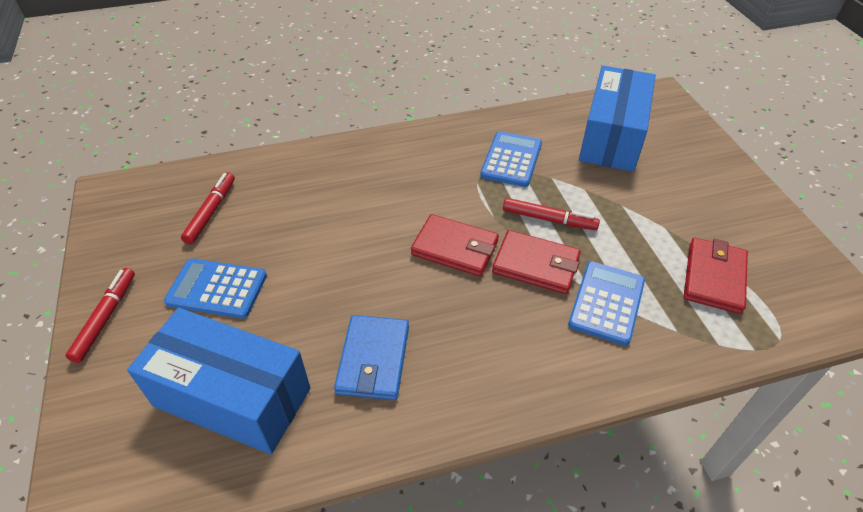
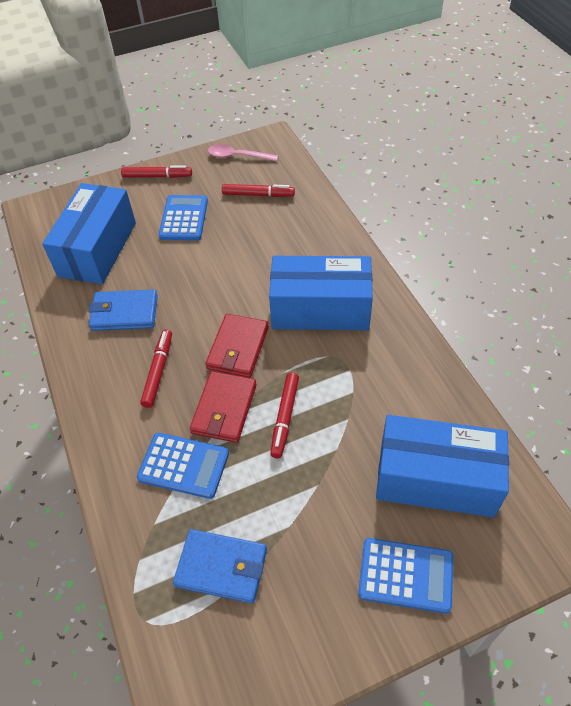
camera: 85 degrees right, 5 degrees up
blue calculator [480,131,542,187] -> blue calculator moved to [358,538,453,614]
red wallet [684,238,748,314] -> blue wallet [173,529,267,604]
none -> red marker [140,329,172,408]
none -> pink spoon [208,144,278,161]
none -> blue box [269,256,373,330]

